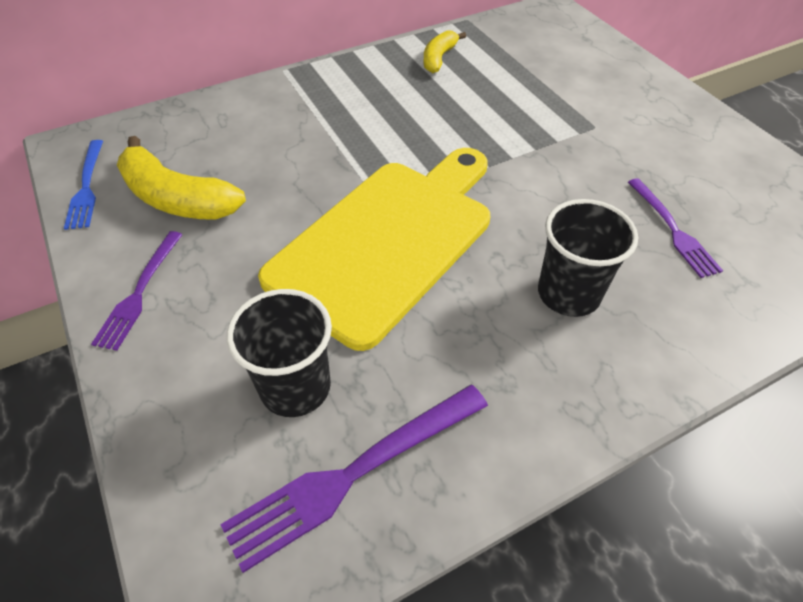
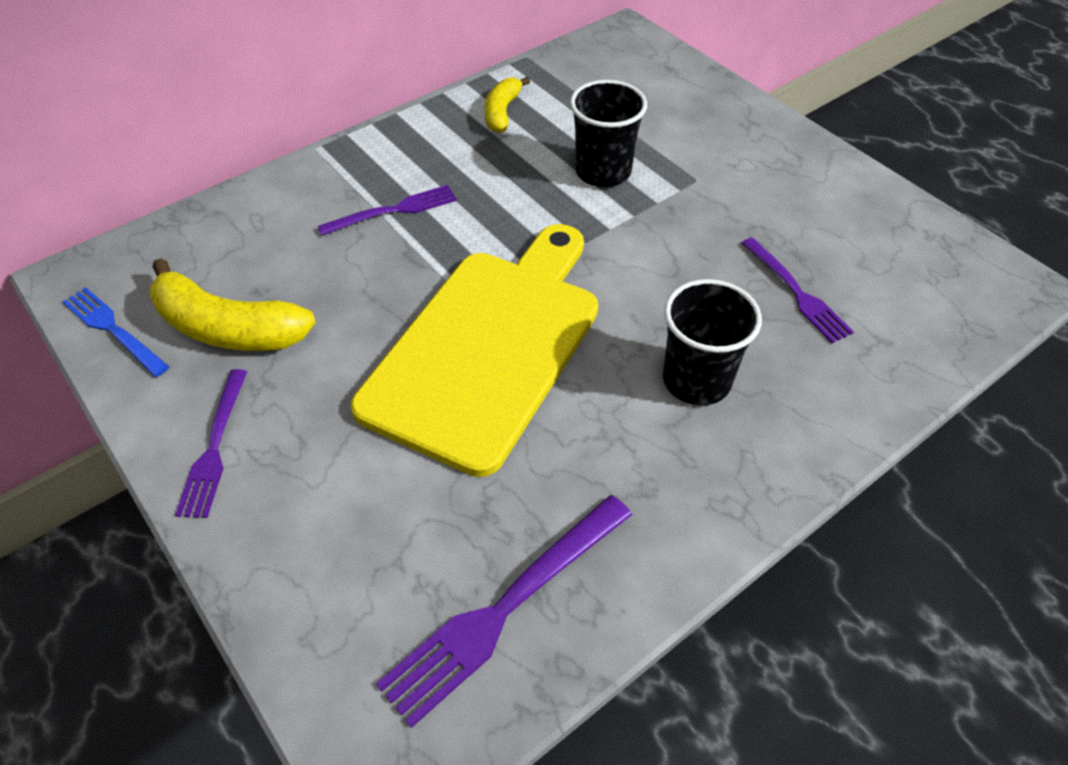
camera: 10 degrees left, 0 degrees up
blue fork [64,140,103,230] -> blue fork turned 150 degrees clockwise [62,287,169,377]
black cup [227,289,332,417] -> black cup moved to [570,80,647,187]
none -> purple fork [318,185,457,236]

